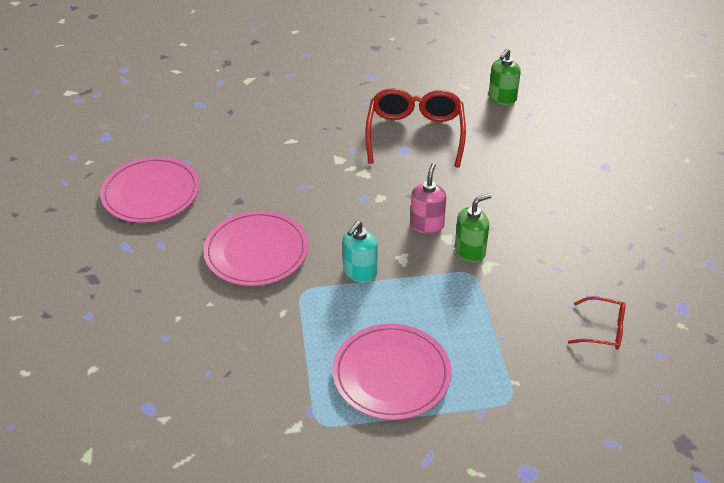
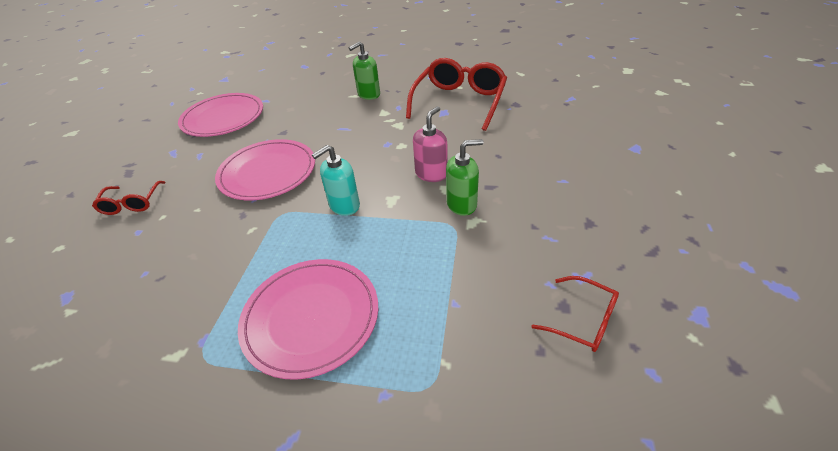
camera: 20 degrees right, 0 degrees up
green soap dispenser [488,48,521,105] -> green soap dispenser moved to [349,41,380,100]
none -> red glasses [92,181,165,215]

